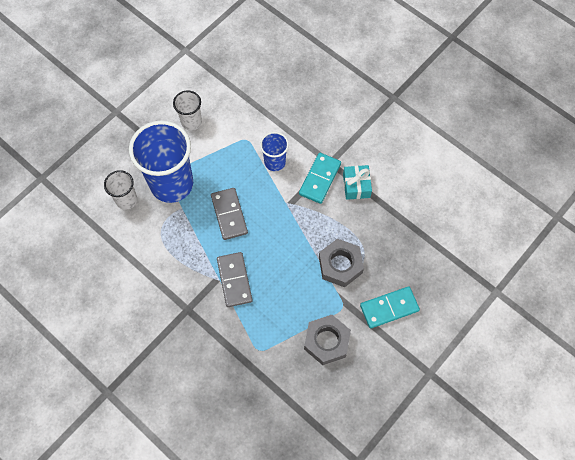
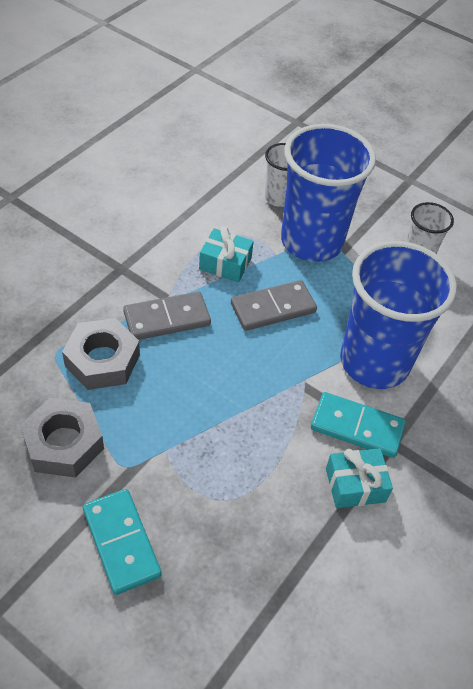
camera: 80 degrees right, 15 degrees down
blue cup [260,132,289,171] -> blue cup [340,241,457,389], size x2.01
grey nut [319,239,364,287] -> grey nut moved to [62,318,140,390]
none -> turquoise gift [199,227,254,282]

